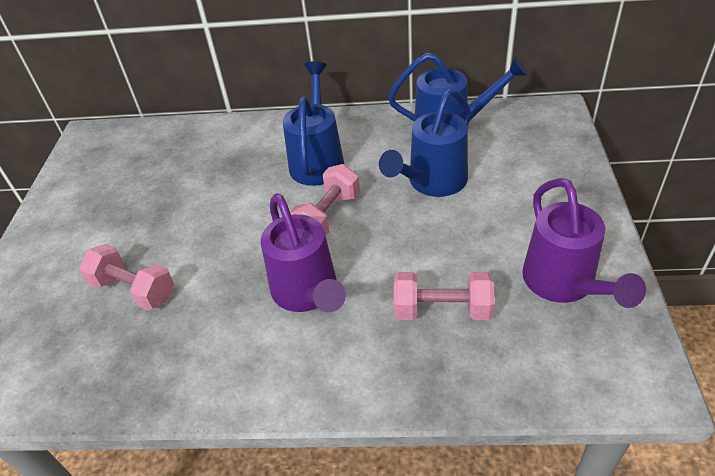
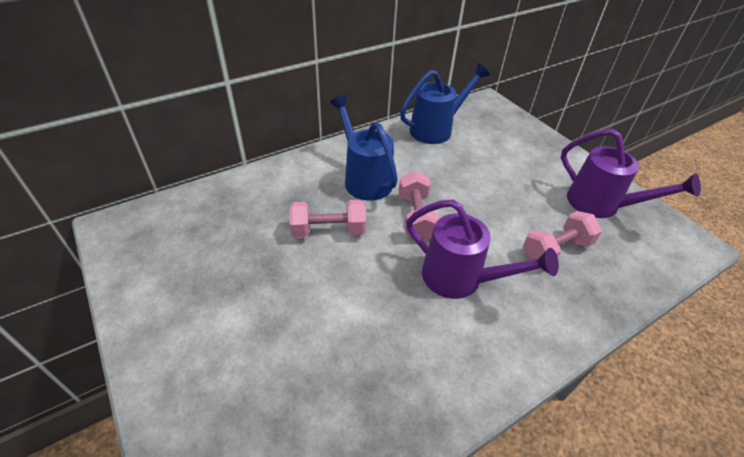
camera: 40 degrees left, 0 degrees up
pink dumbbell [79,244,174,311] -> pink dumbbell moved to [289,200,366,238]
blue watering can [379,89,471,197] -> none

